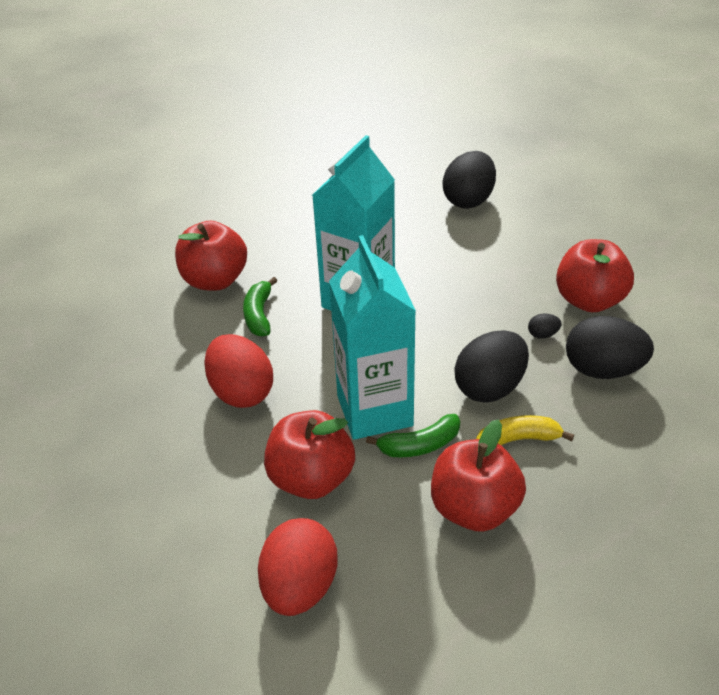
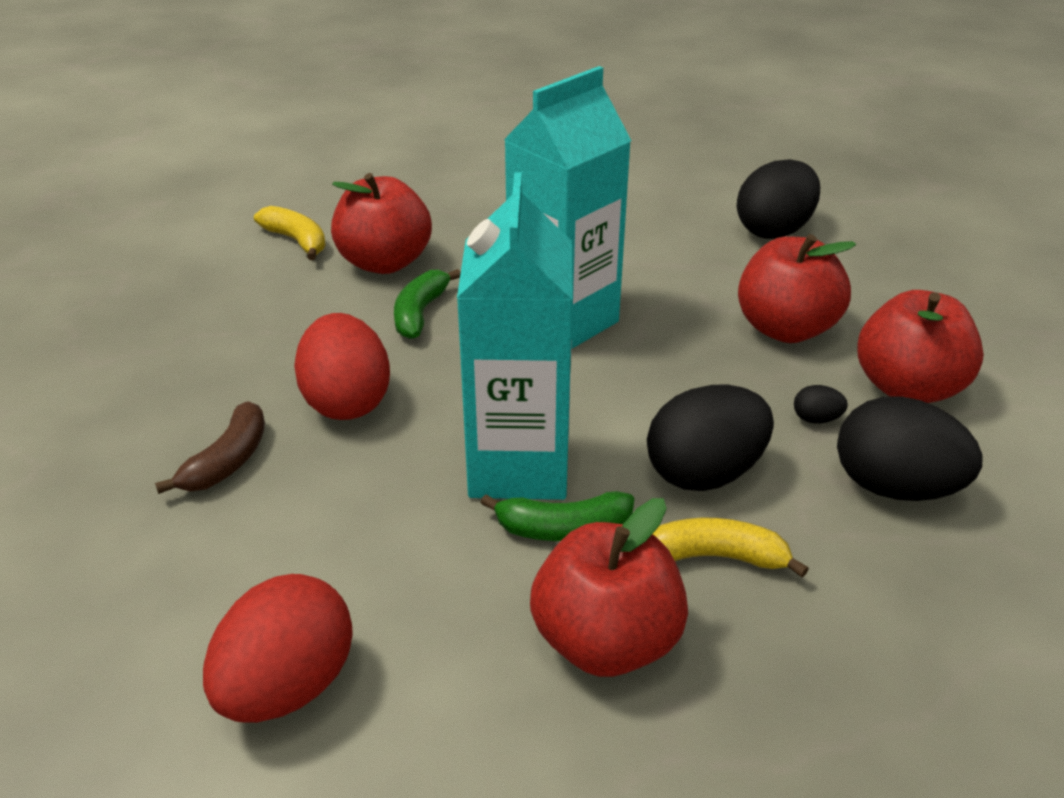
camera: 15 degrees right, 5 degrees down
red apple [264,410,355,499] -> red apple moved to [738,234,856,343]
none -> brown banana [155,401,265,494]
none -> yellow banana [254,206,326,260]

